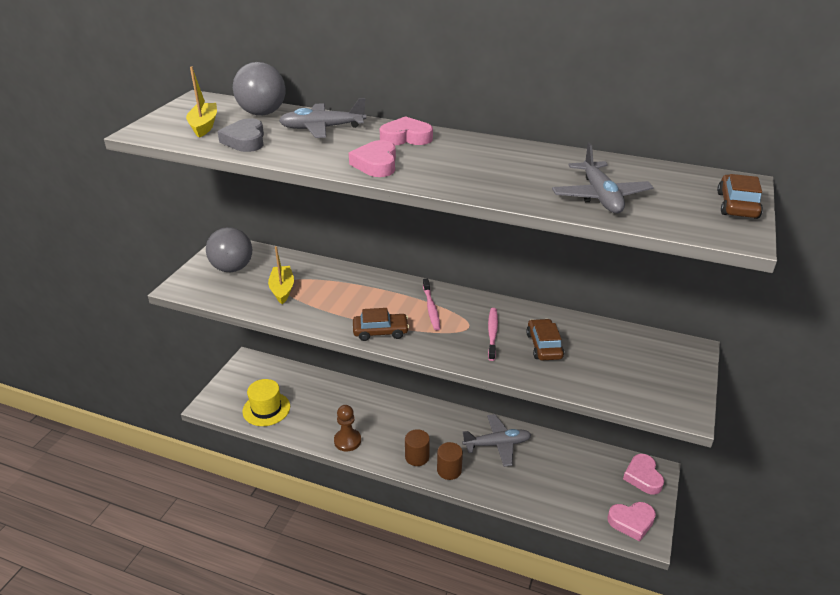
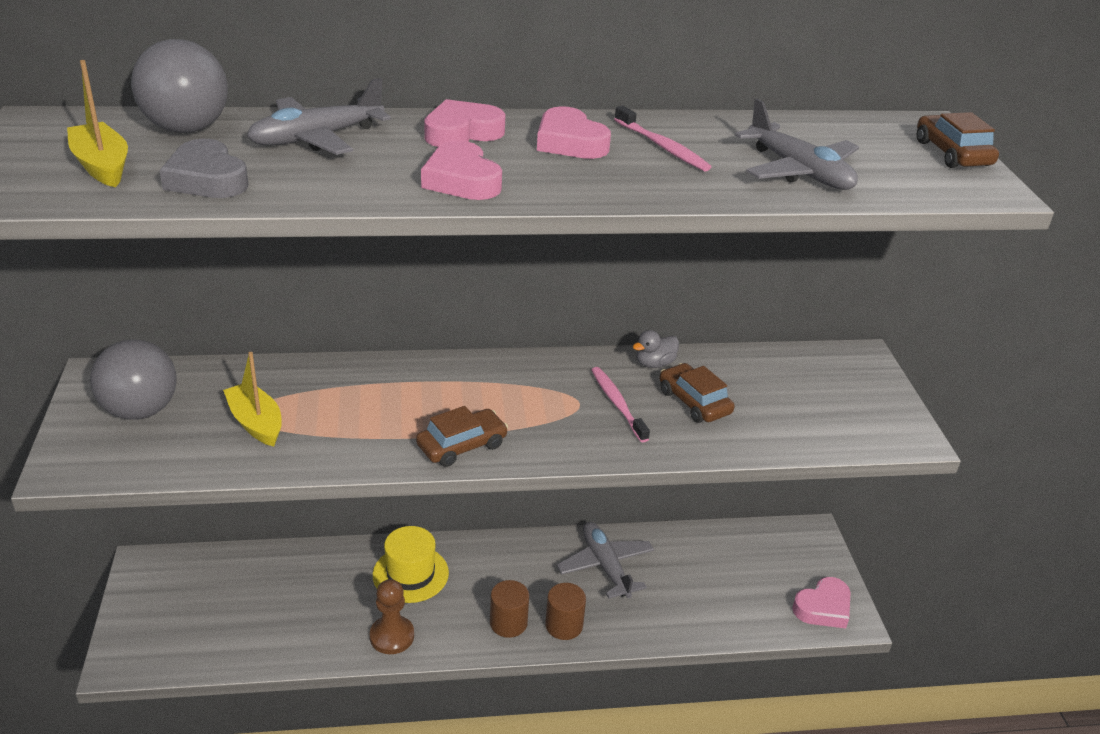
camera: 30 degrees left, 0 degrees up
yellow hat [242,379,290,426] -> yellow hat moved to [373,526,449,603]
pink toothbrush [423,279,440,330] -> pink toothbrush moved to [614,106,711,172]
grey plane [462,414,531,467] -> grey plane turned 75 degrees counterclockwise [557,522,654,599]
pink heart [623,454,664,495] -> pink heart moved to [537,106,611,159]
none -> grey duck [633,330,679,368]

